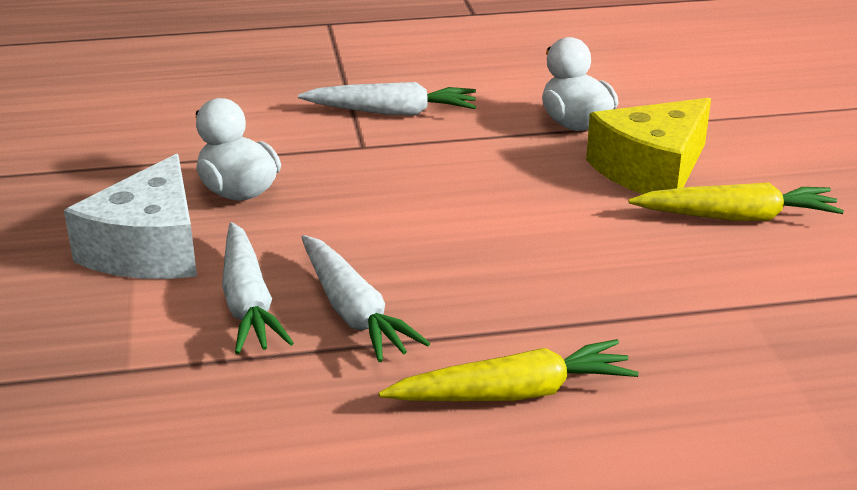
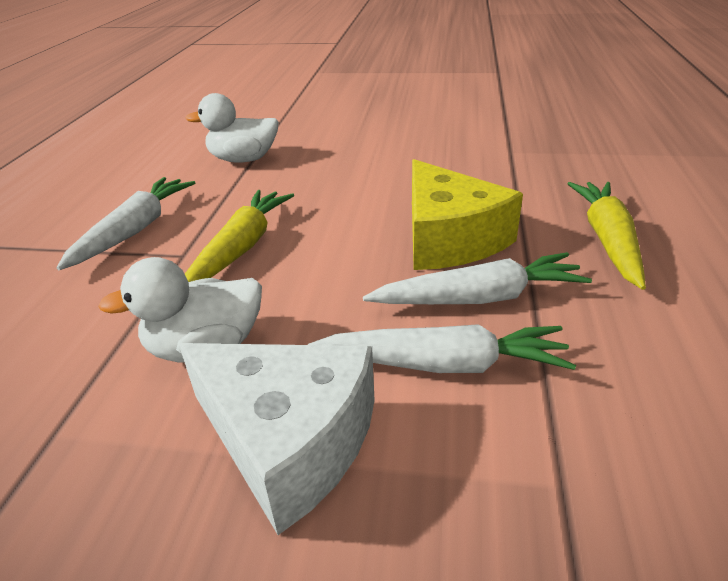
camera: 70 degrees left, 5 degrees up
yellow cheese [586,98,711,194] -> yellow cheese moved to [412,159,523,270]
yellow carrot [628,183,844,221] -> yellow carrot moved to [185,190,294,282]

